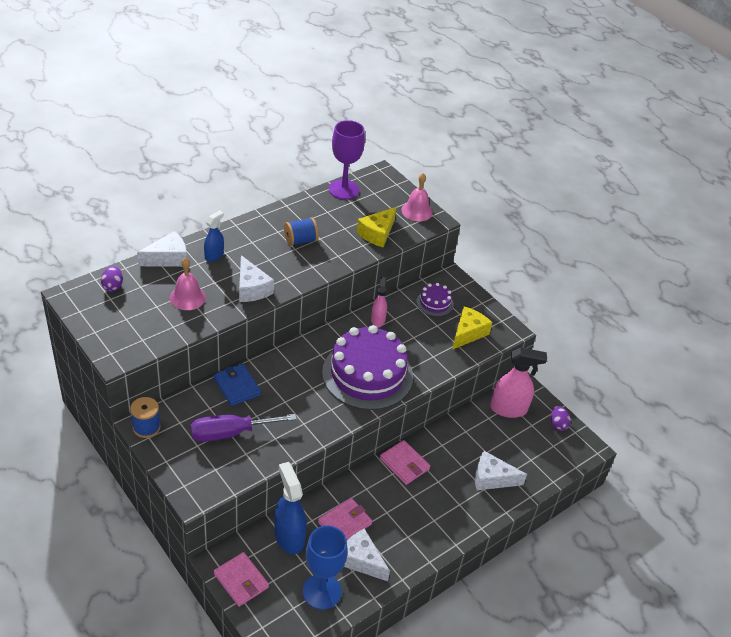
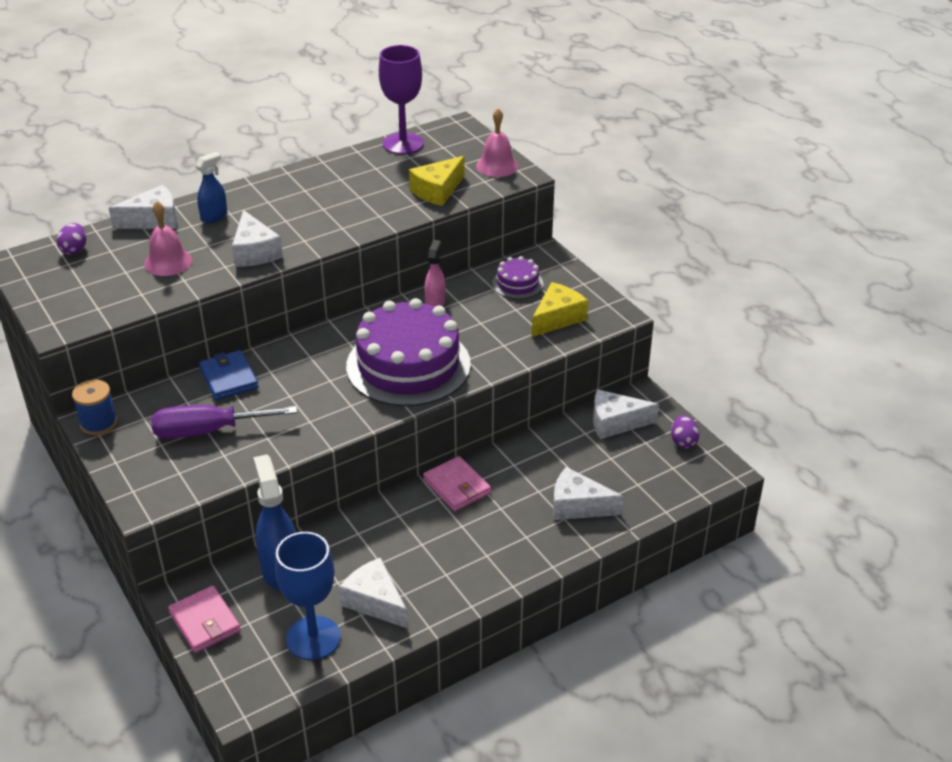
camera: 10 degrees right, 5 degrees down
blue spool [284,218,319,246] -> none
pink wallet [318,498,372,540] -> none
pink spray bottle [490,347,547,418] -> white cheese [593,389,659,439]

